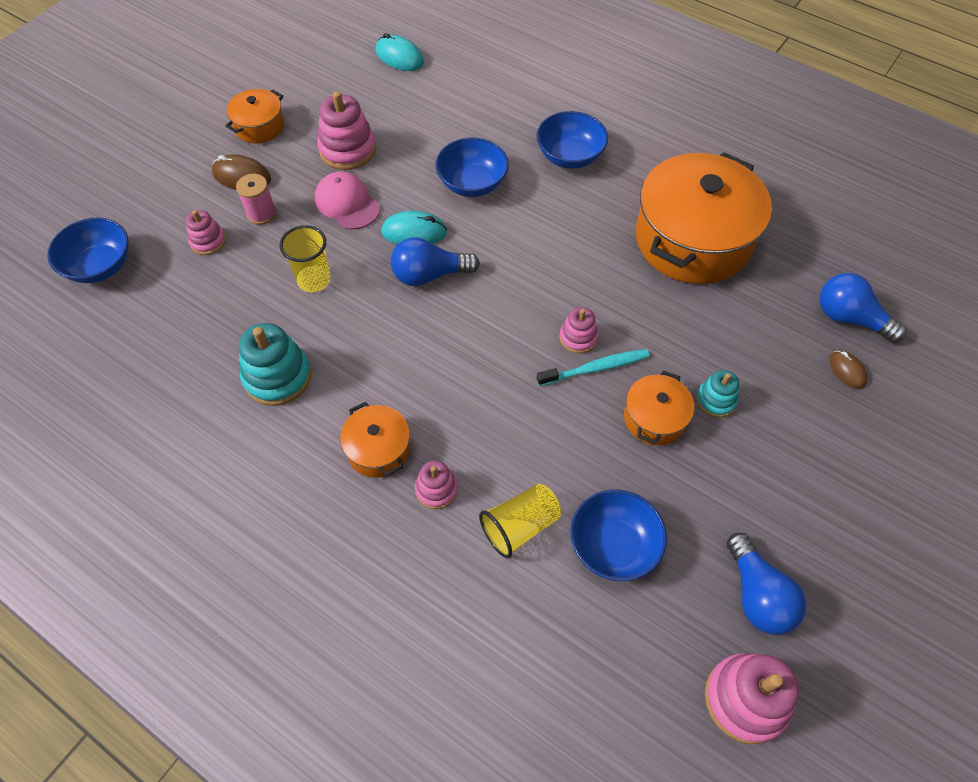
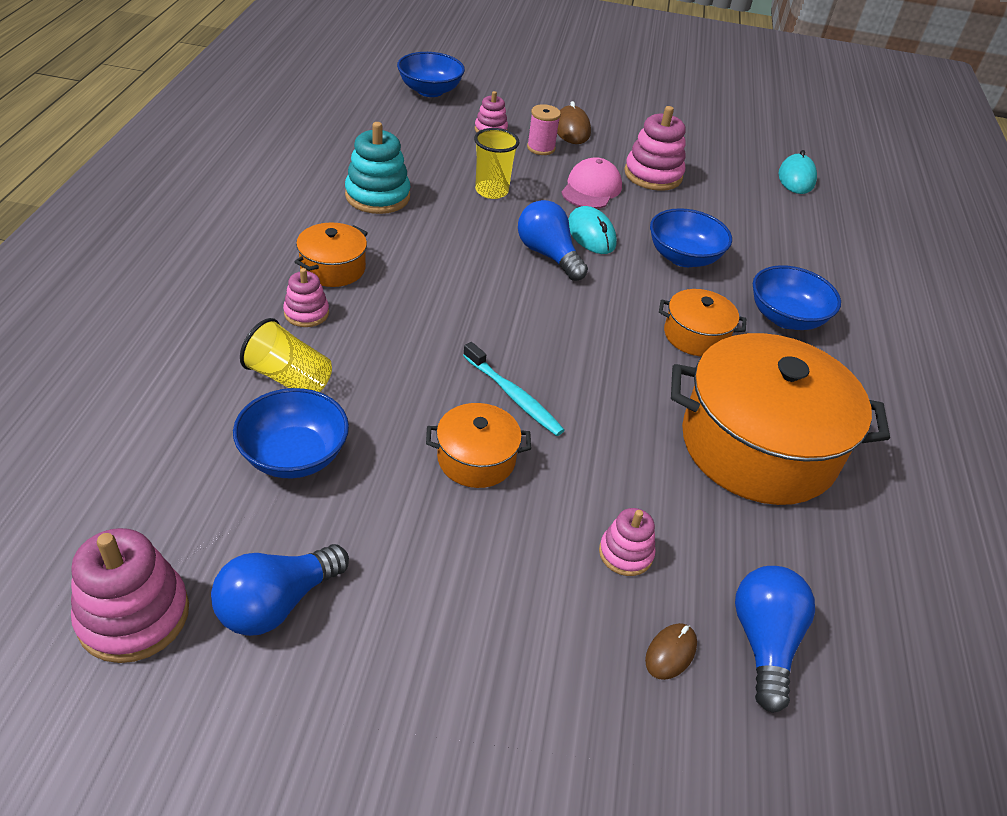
camera: 60 degrees right, 15 degrees down
orange pot [225,89,284,144] -> orange pot moved to [659,289,746,356]
pink stacking toy [559,307,599,354] -> pink stacking toy moved to [599,508,656,576]
turquoise stacking toy [696,370,739,418] -> none

